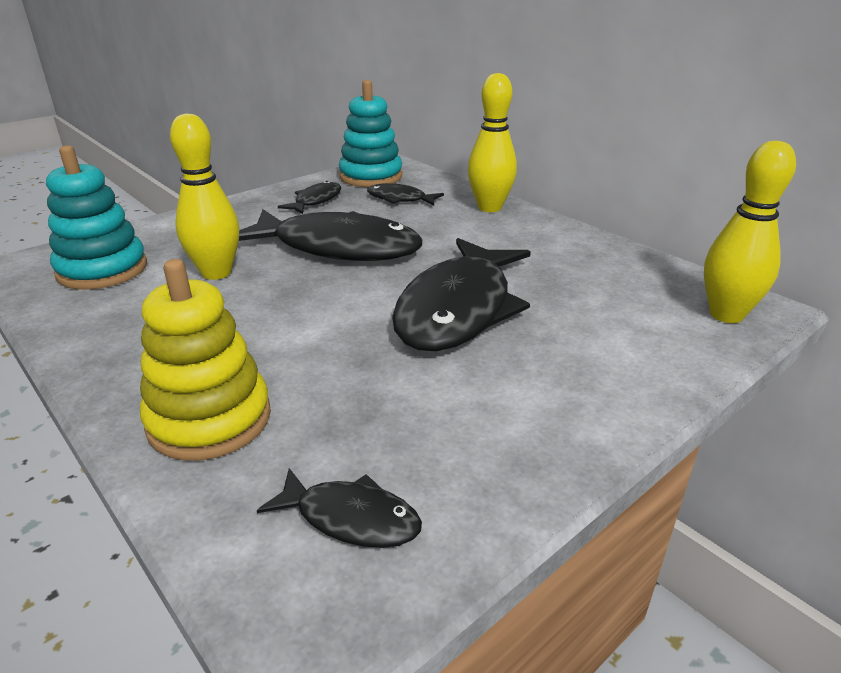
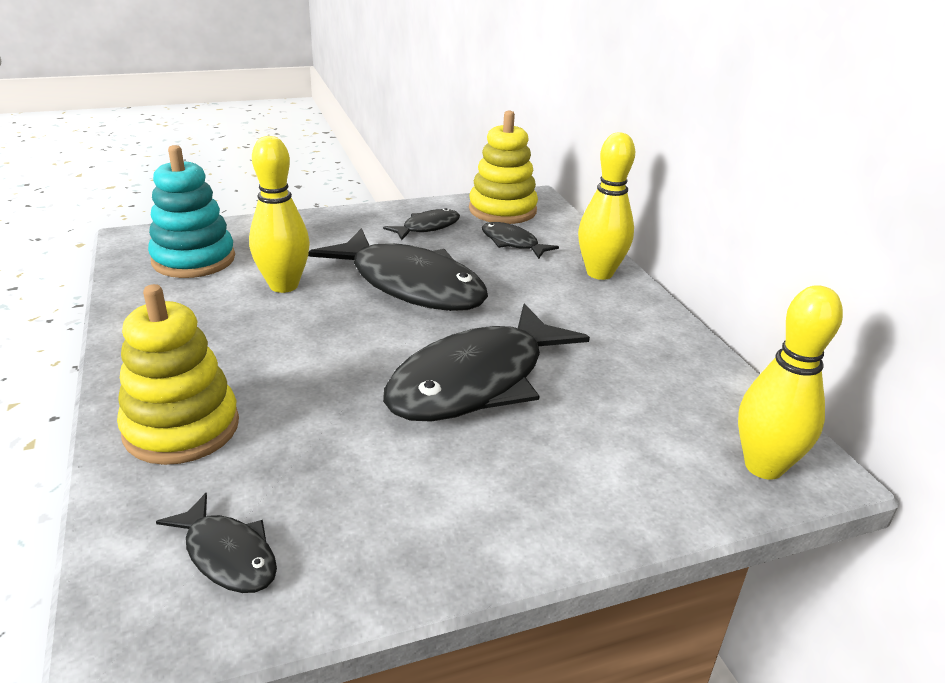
camera: 20 degrees right, 0 degrees up
turquoise stacking toy [339,80,402,187] -> yellow stacking toy [469,110,538,224]

